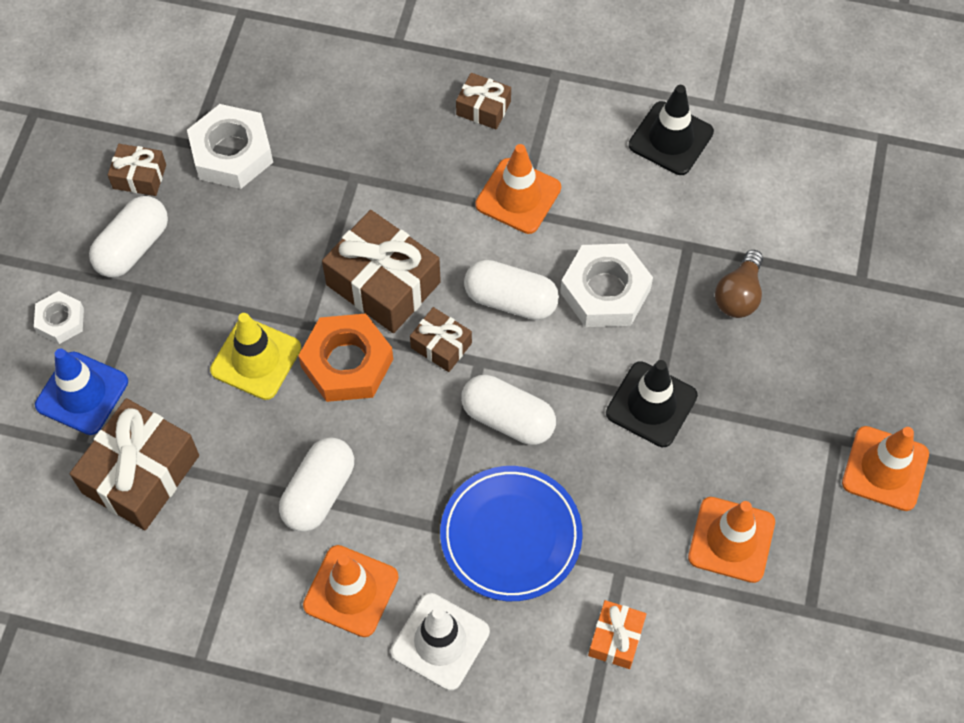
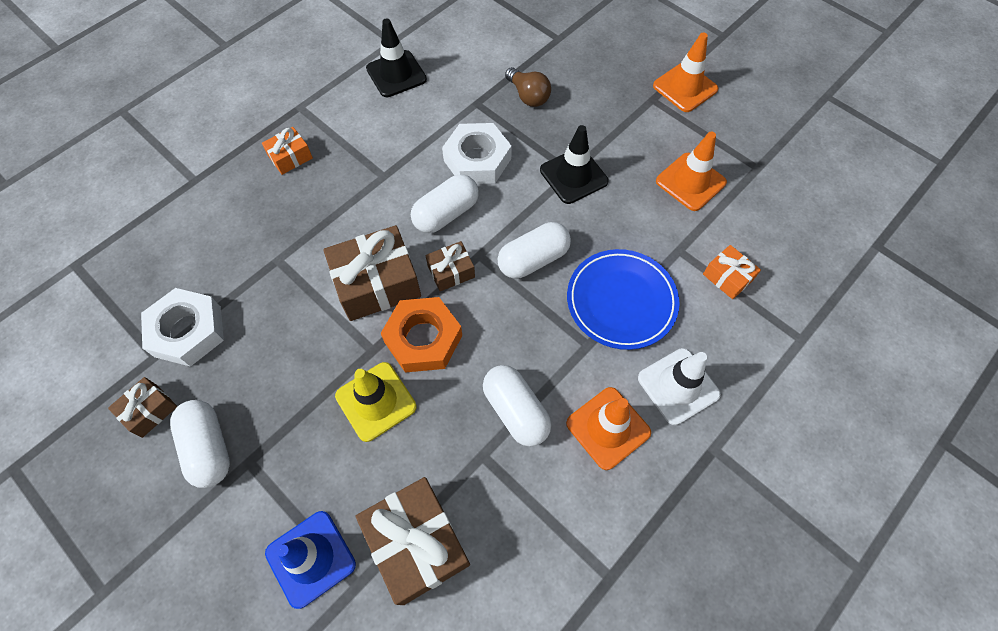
camera: 60 degrees left, 0 degrees up
white nut [34,291,84,344] -> none
brown gift [456,73,511,129] -> orange gift [262,127,313,175]
orange traffic cone [475,144,561,234] -> none

